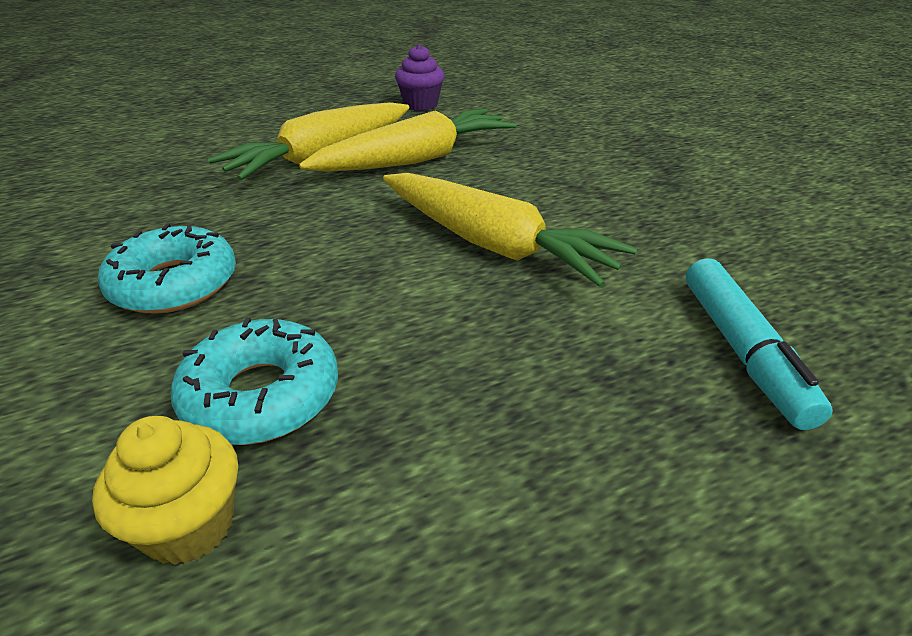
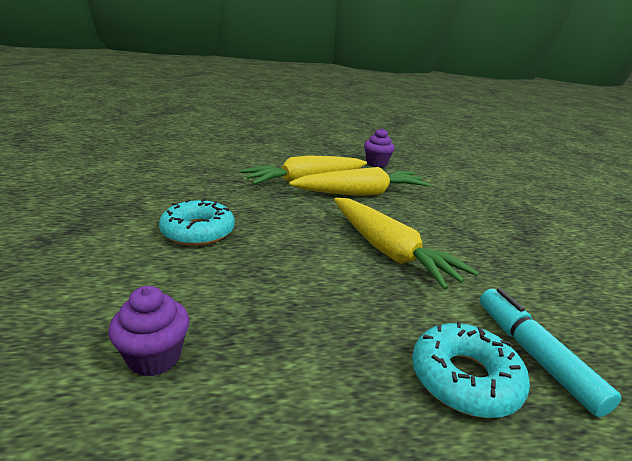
camera: 15 degrees right, 10 degrees down
yellow cupcake [92,416,238,565] -> purple cupcake [108,286,190,377]
turquoise donut [170,317,338,445] -> turquoise donut moved to [412,321,530,418]
turquoise marker [686,258,833,430] -> turquoise marker turned 150 degrees clockwise [480,288,621,417]

